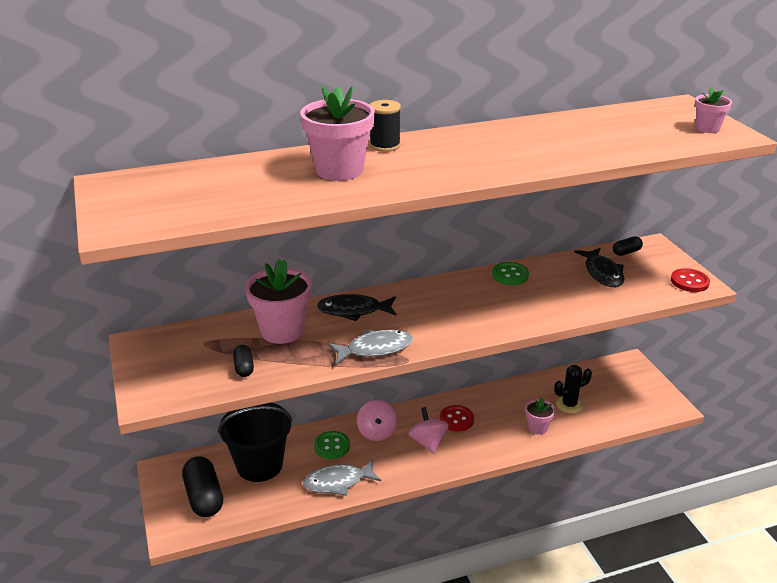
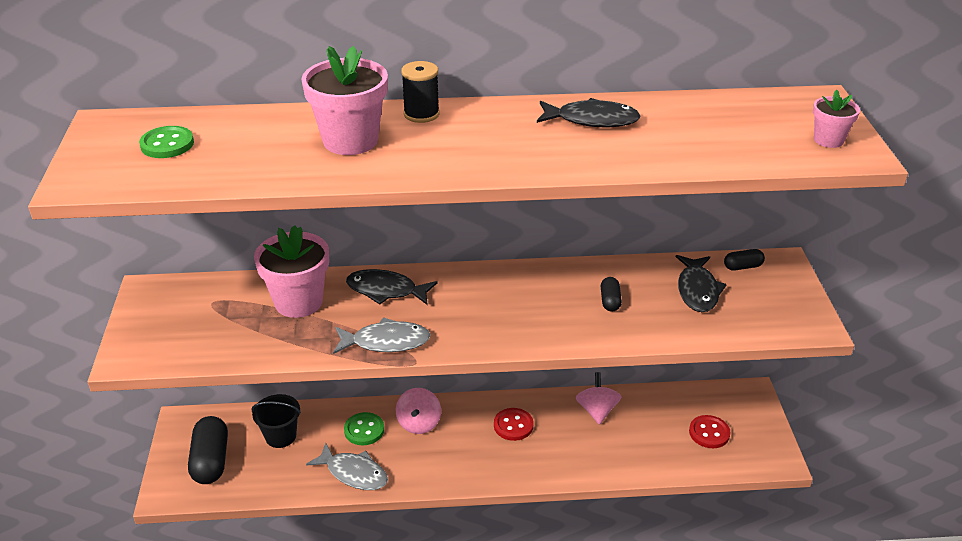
camera: 15 degrees right, 5 degrees up
black bucket [218,402,292,482] -> black bucket [251,394,301,448], size x0.61
black capsule [233,345,254,377] -> black capsule moved to [601,277,622,312]
grey fish [303,460,381,496] -> grey fish turned 150 degrees counterclockwise [306,443,388,490]
pink spinning top [408,407,449,454] -> pink spinning top moved to [576,372,621,425]
green button [492,262,529,285] -> green button moved to [139,126,194,158]
pink flower pot [525,397,555,435] -> none
black cactus [554,365,592,414] -> none
red button [671,268,710,292] -> red button moved to [689,415,731,448]
none -> black fish [537,98,640,127]

